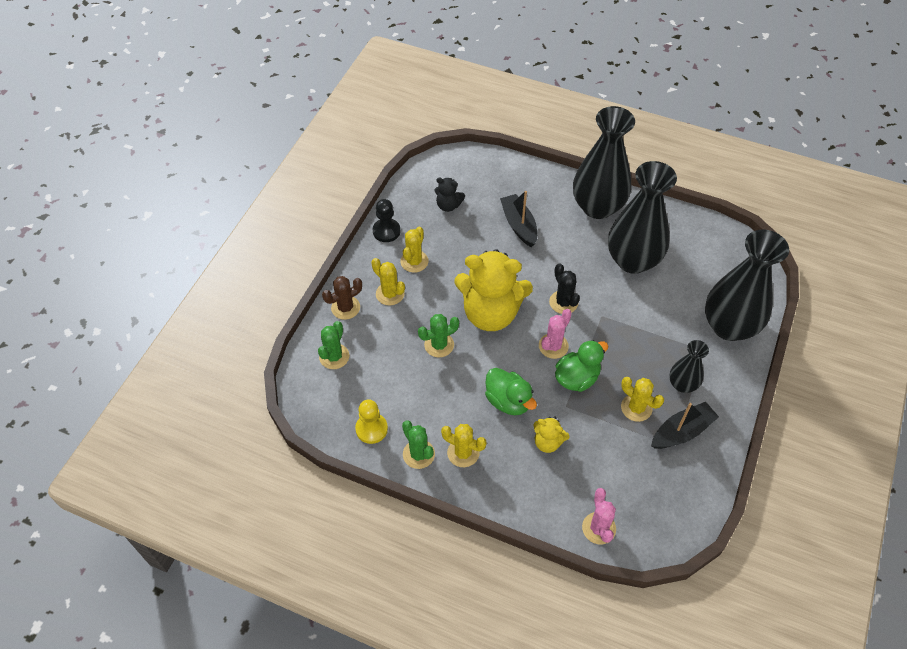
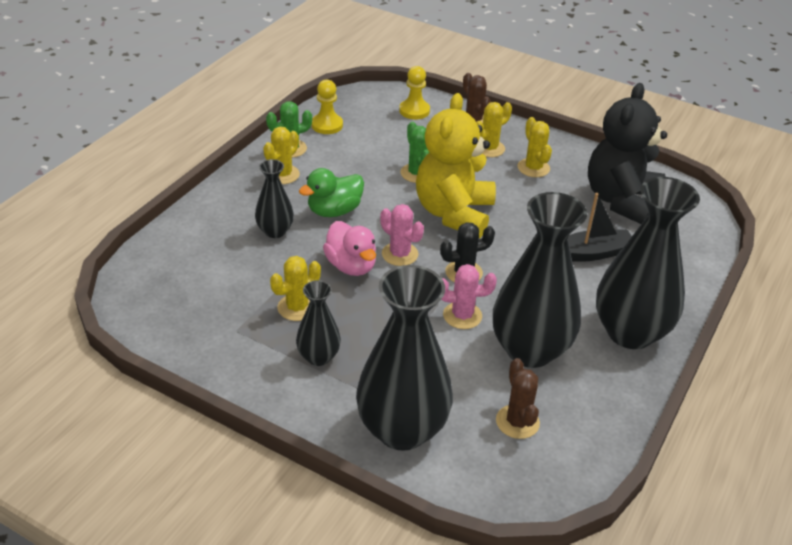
camera: 95 degrees right, 15 degrees down
green cactus [318,321,349,369] -> yellow pawn [399,66,430,119]
black pawn [373,199,401,242] -> none
yellow cactus [400,227,429,273] -> yellow cactus turned 45 degrees clockwise [518,117,552,177]
black teddy bear [434,178,465,212] -> black teddy bear [588,83,667,224], size x2.24
yellow teddy bear [533,416,570,453] -> black vase [255,159,294,238]
green duck [555,340,608,392] -> pink duck [323,221,376,276]
pink cactus [582,488,616,544] -> pink cactus moved to [441,264,497,329]
black boat [651,402,719,449] -> none
none -> brown cactus [496,358,540,439]

